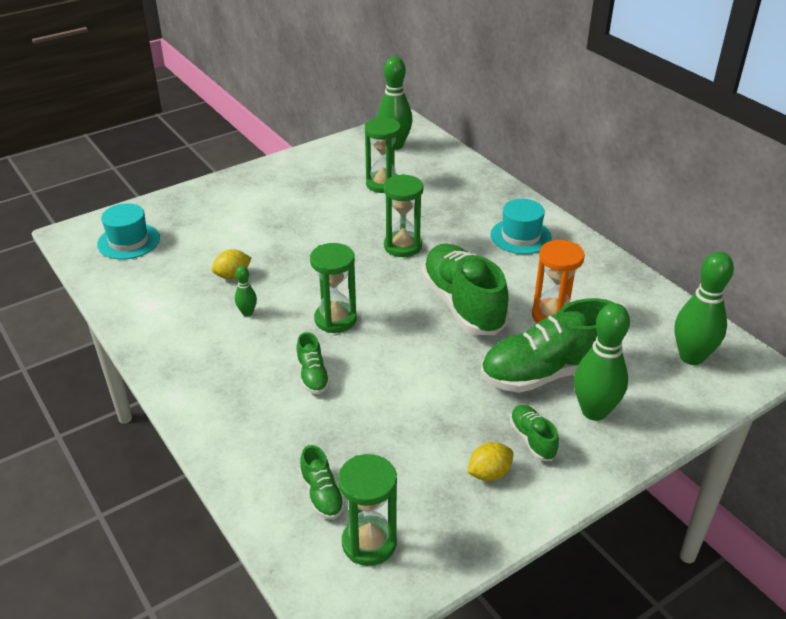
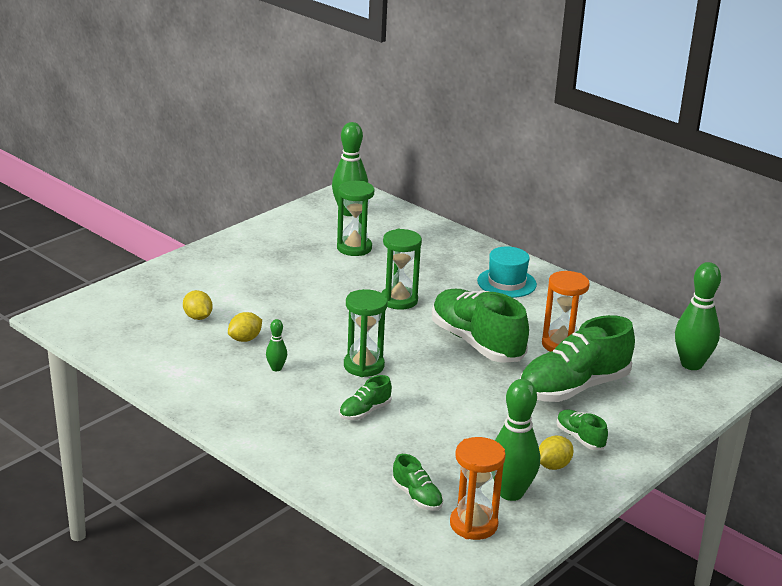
camera: 15 degrees left, 10 degrees down
turquoise hat [97,203,160,260] -> none
green shoe [296,332,330,394] -> green shoe turned 75 degrees clockwise [339,375,392,420]
green hourglass [338,454,397,566] -> orange hourglass [450,437,506,540]
green bowling pin [574,303,630,421] -> green bowling pin moved to [493,379,540,501]
none -> yellow lemon [183,290,213,320]

